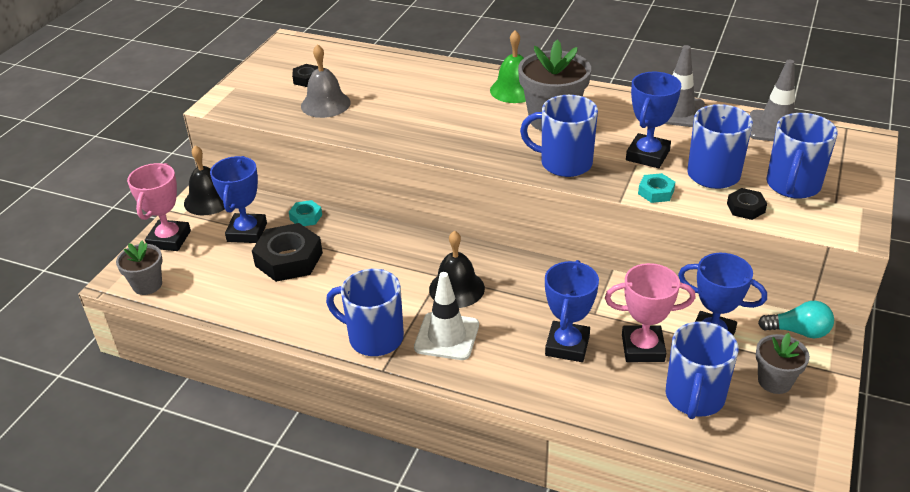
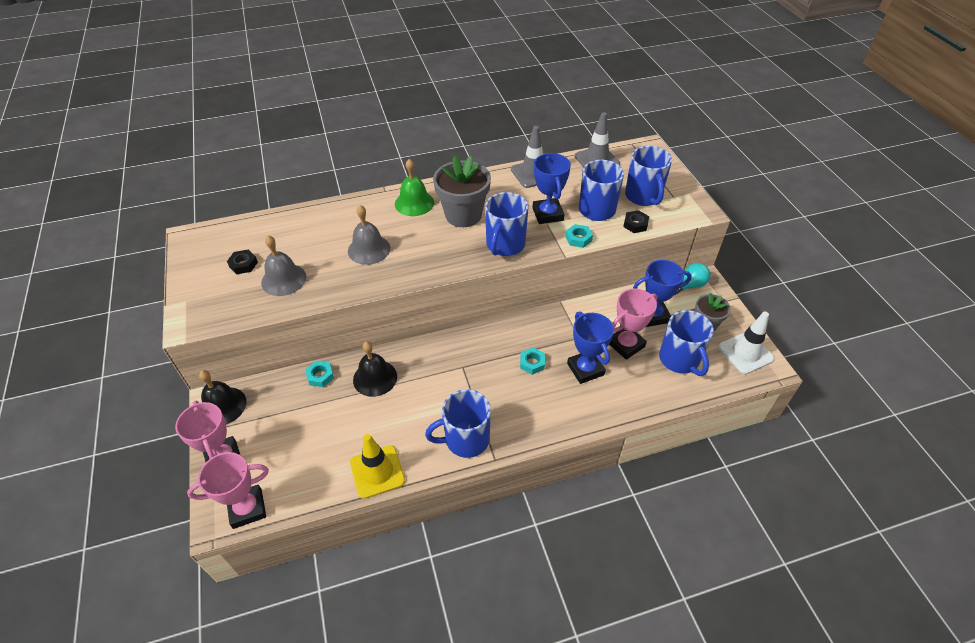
camera: 40 degrees left, 10 degrees up
grey flower pot [116,241,162,295] -> pink trophy [187,452,269,529]
blue trophy [210,156,267,243] -> none
black nut [252,223,323,282] -> none
white traffic cone [414,272,479,360] -> white traffic cone moved to [719,312,775,374]
black bell [429,231,485,308] -> black bell moved to [353,341,397,397]
blue mug [520,95,598,177] -> blue mug turned 45 degrees counterclockwise [485,192,528,256]
none -> grey bell [348,205,390,265]
none -> yellow traffic cone [350,434,405,499]
none -> turquoise nut [520,347,545,375]

